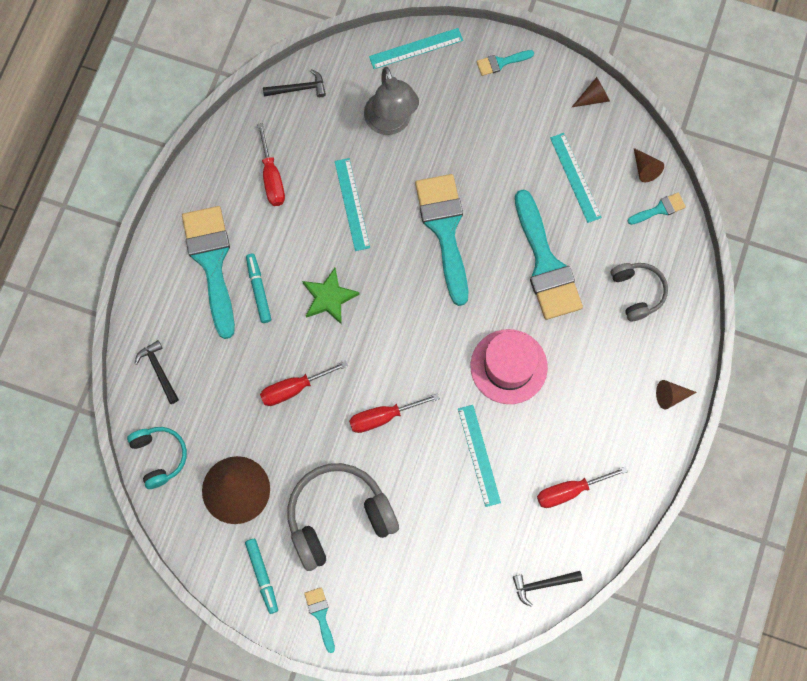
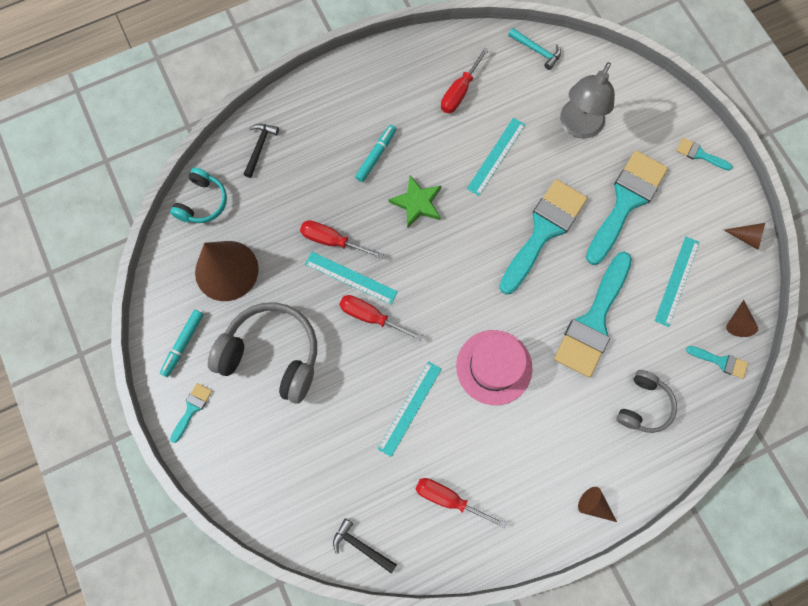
camera: 45 degrees right, 0 degrees up
turquoise brush [182,206,235,339] -> turquoise brush moved to [586,150,668,265]
black hammer [263,69,326,97] -> turquoise hammer [508,28,561,70]
turquoise ruler [369,28,463,69] -> turquoise ruler moved to [305,252,398,305]

